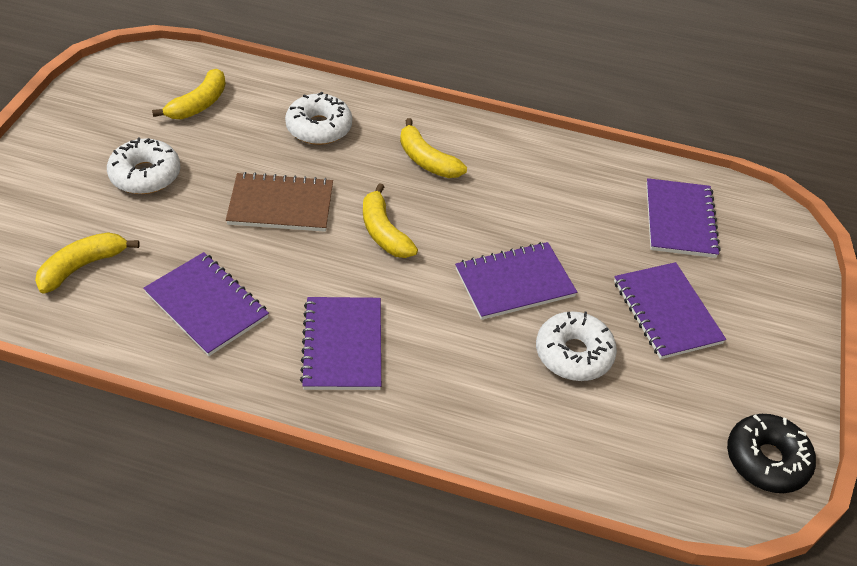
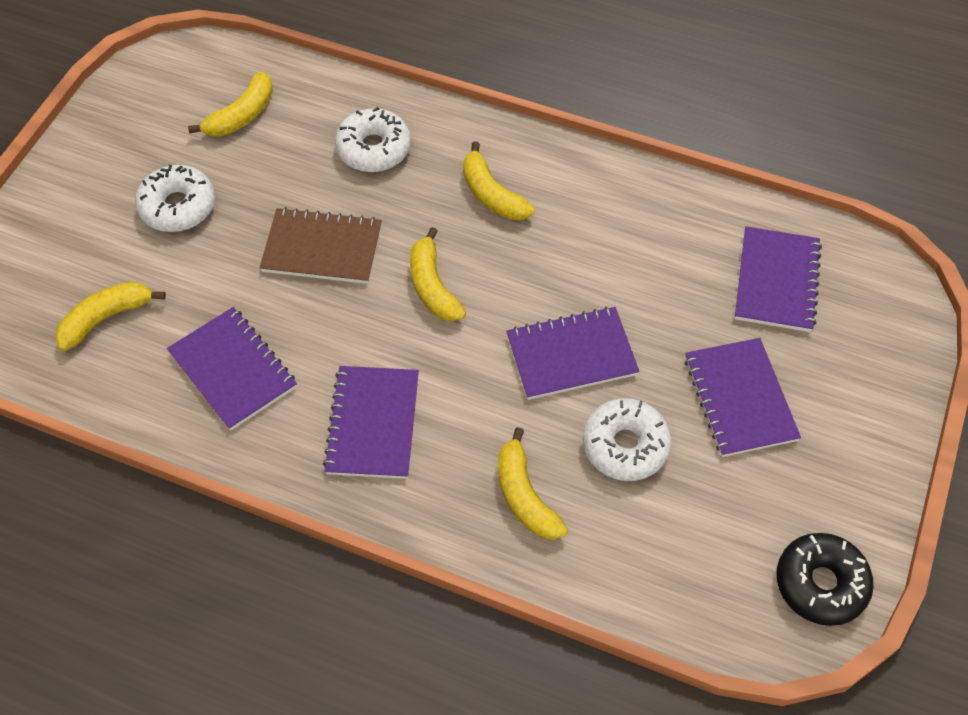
camera: 10 degrees right, 10 degrees up
none -> yellow banana [498,427,568,540]

